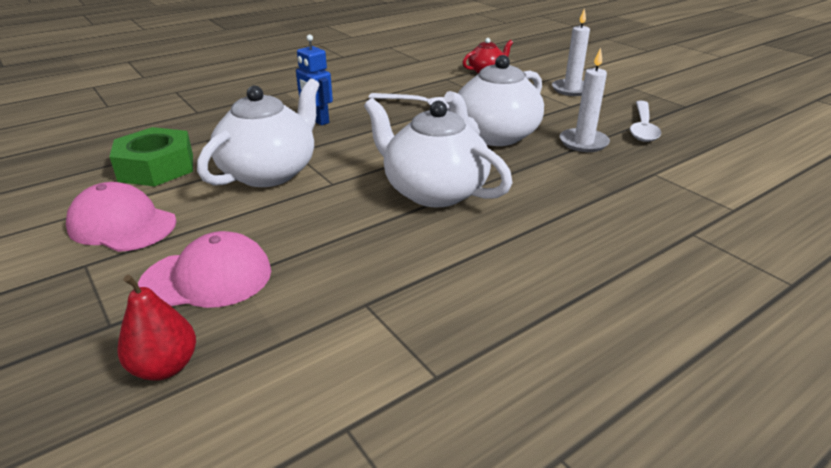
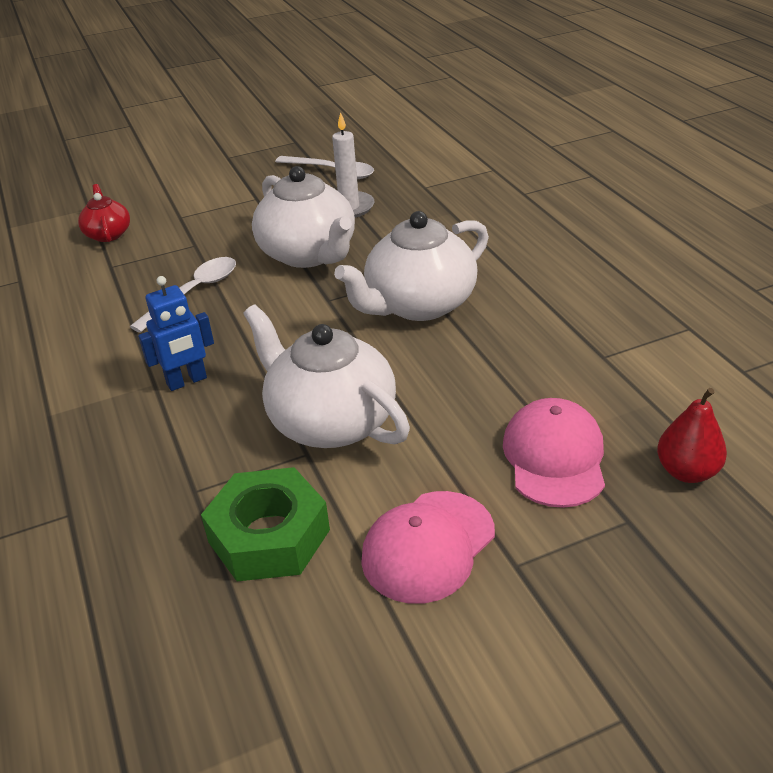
camera: 75 degrees left, 5 degrees up
white candle [552,8,590,96] -> none

